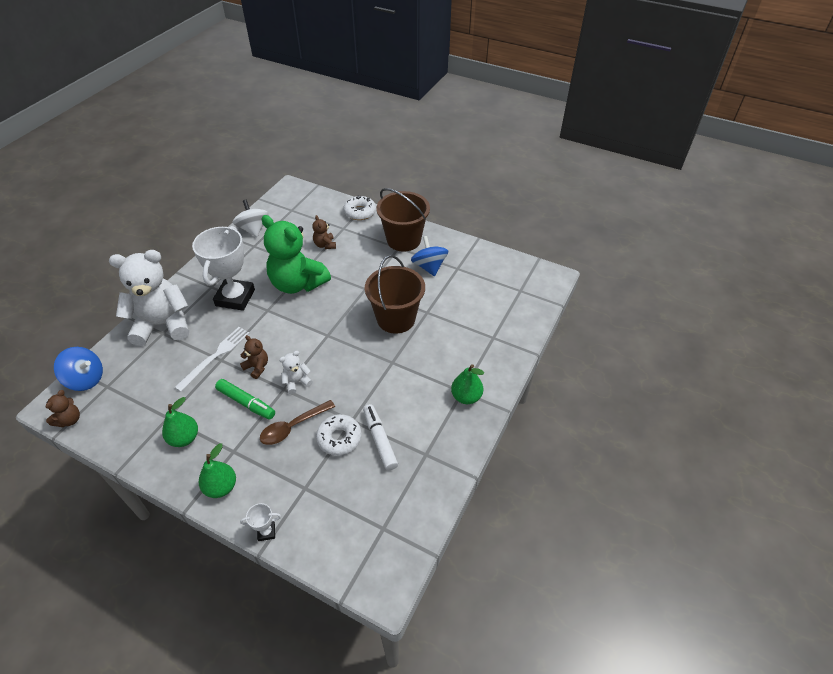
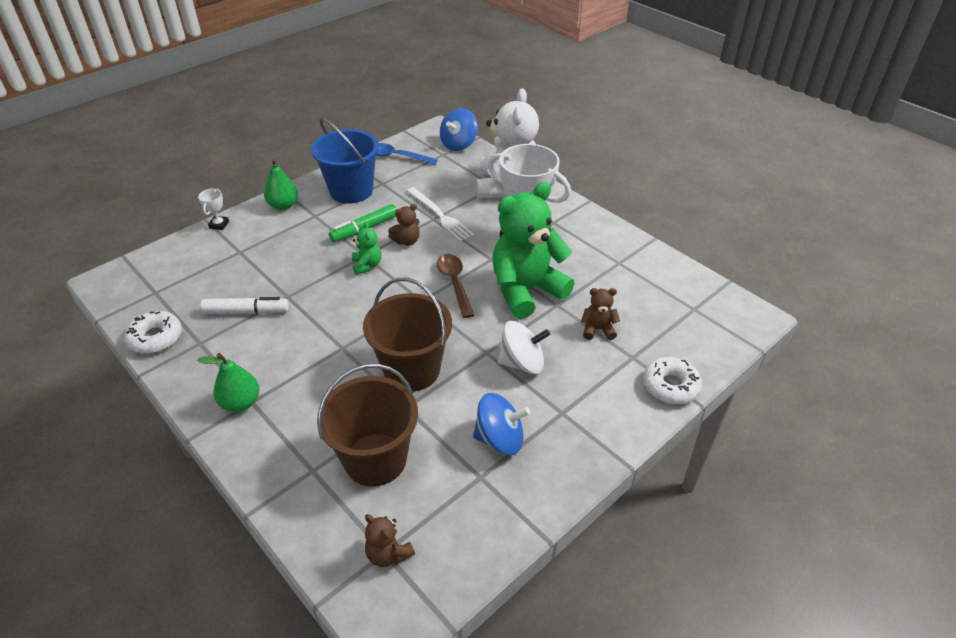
camera: 110 degrees right, 5 degrees down
brown teddy bear [46,390,80,427] -> brown teddy bear moved to [365,514,415,567]
green pear [162,397,198,447] -> blue bucket [311,118,379,204]
white spinning top [232,200,268,237] -> white spinning top moved to [498,321,550,374]
brown spoon [260,400,335,445] -> brown spoon moved to [437,254,474,318]
white teddy bear [279,351,313,394] -> green teddy bear [352,222,381,275]
white donut [316,414,362,456] -> white donut moved to [124,311,182,354]
brown bucket [377,188,430,252] -> brown bucket moved to [317,364,418,487]
none -> blue spoon [376,143,438,165]

